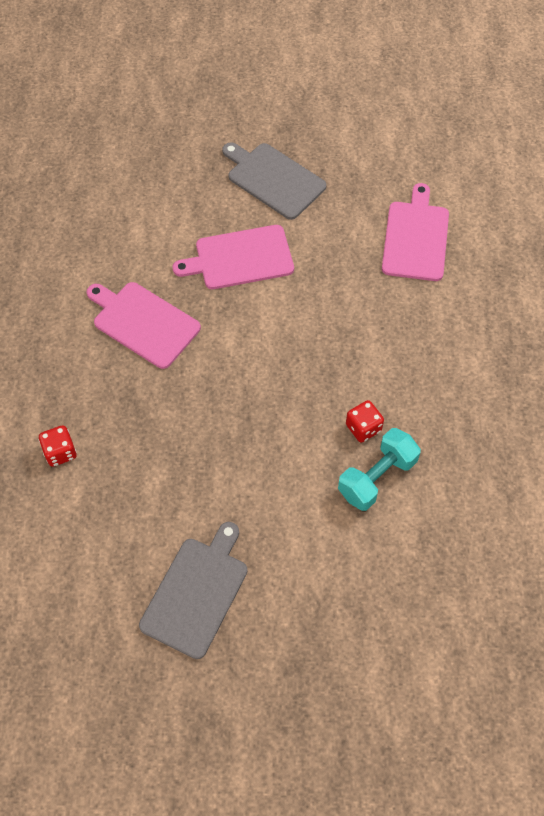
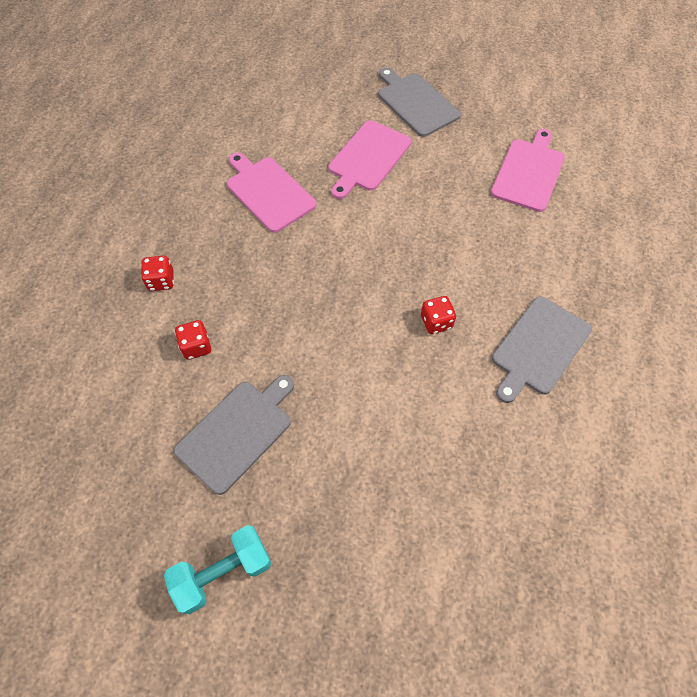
camera: 15 degrees right, 0 degrees up
pink cutting board [173,225,294,289] -> pink cutting board turned 60 degrees counterclockwise [329,120,412,199]
turquoise dumbbell [338,428,421,511] -> turquoise dumbbell moved to [164,525,272,614]
none -> red dice [175,320,211,360]
none -> grey cutting board [492,296,592,403]

